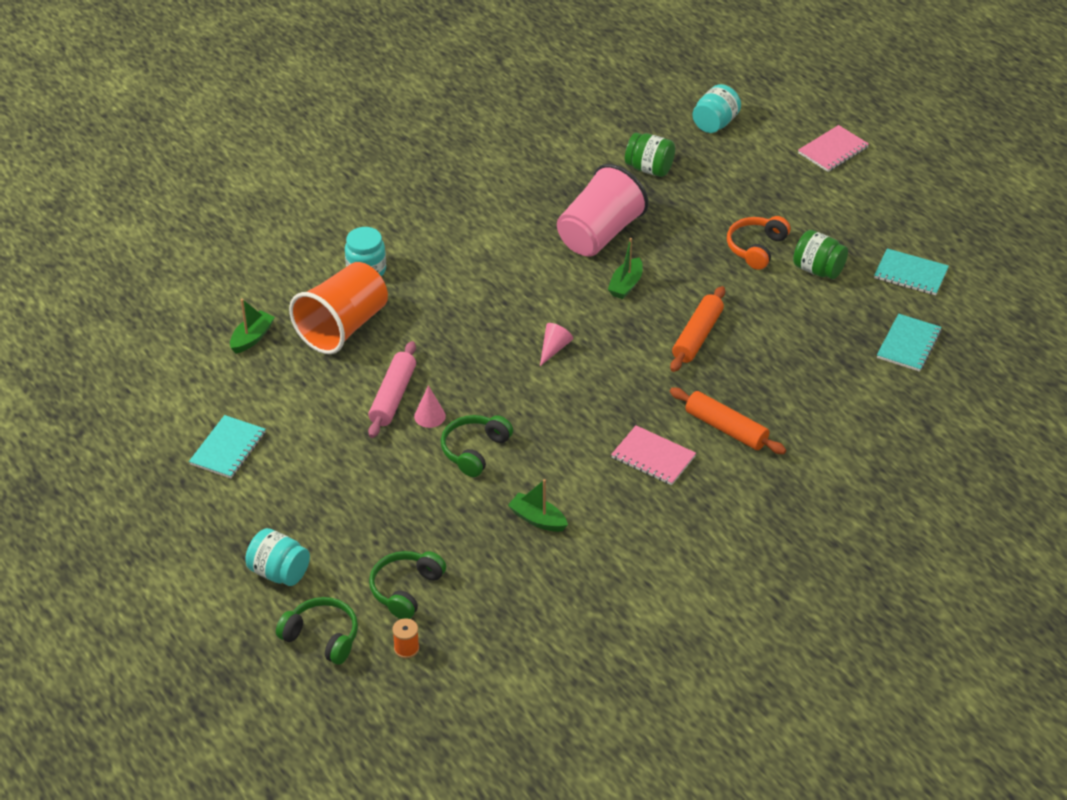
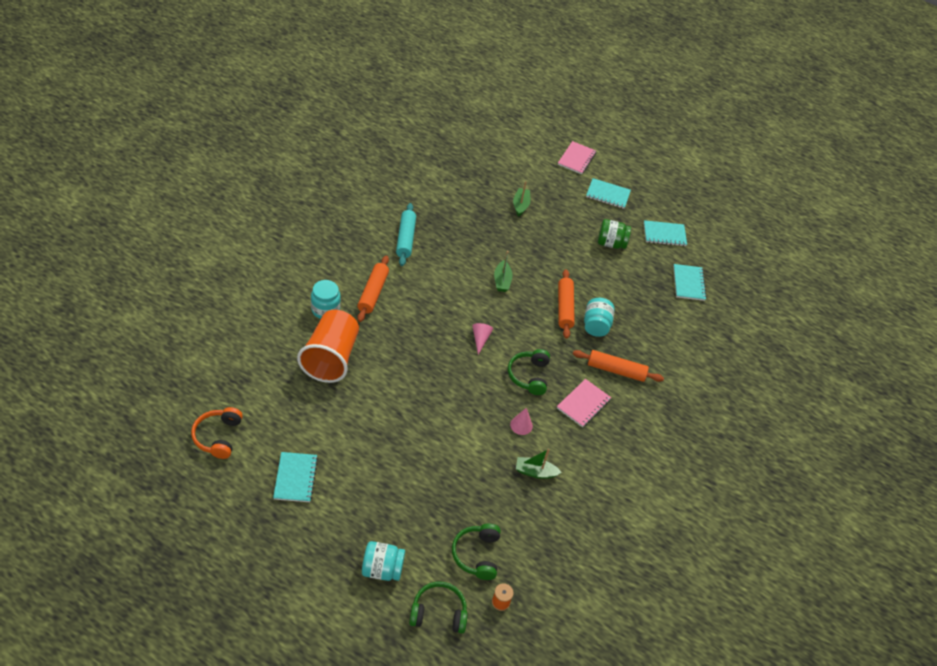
camera: 30 degrees left, 5 degrees up
green boat [230,299,275,354] -> green boat moved to [513,181,531,217]
pink rolling pin [368,341,416,438] -> none
pink cone [414,385,446,428] -> pink cone moved to [510,408,533,435]
green headphones [441,415,513,477] -> green headphones moved to [508,349,550,395]
pink cup [557,164,649,257] -> none
pink notebook [611,425,696,485] -> pink notebook turned 60 degrees counterclockwise [557,379,611,427]
green jar [625,133,675,177] -> none
turquoise jar [693,84,741,133] -> turquoise jar moved to [584,298,615,337]
orange headphones [727,216,790,270] -> orange headphones moved to [191,407,243,459]
none -> orange rolling pin [357,256,389,322]
none -> turquoise rolling pin [396,203,416,266]
none -> turquoise notebook [586,178,631,209]

